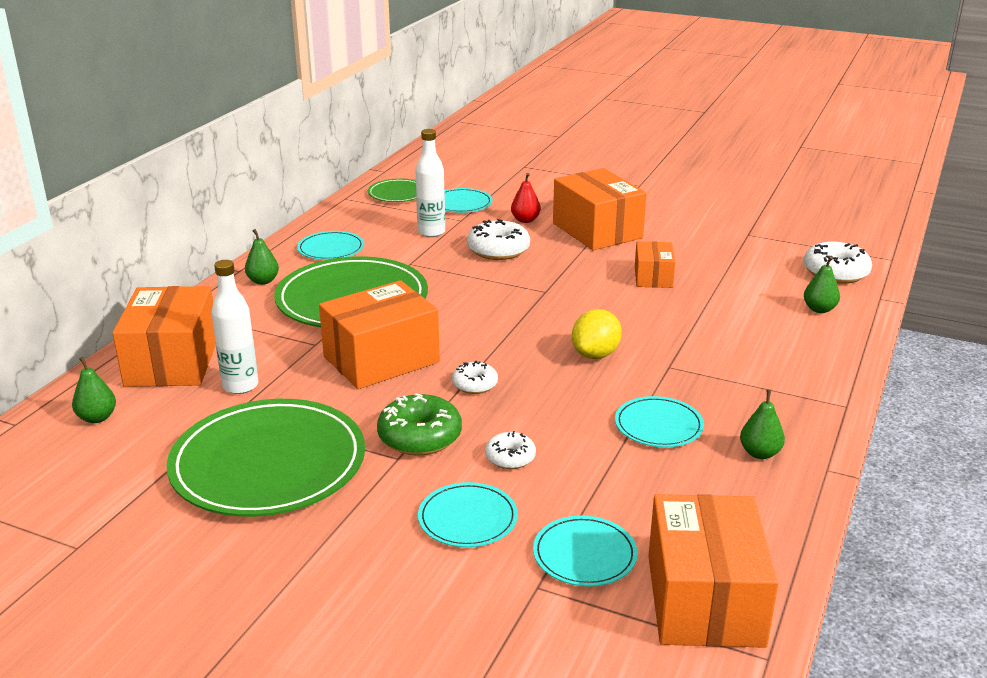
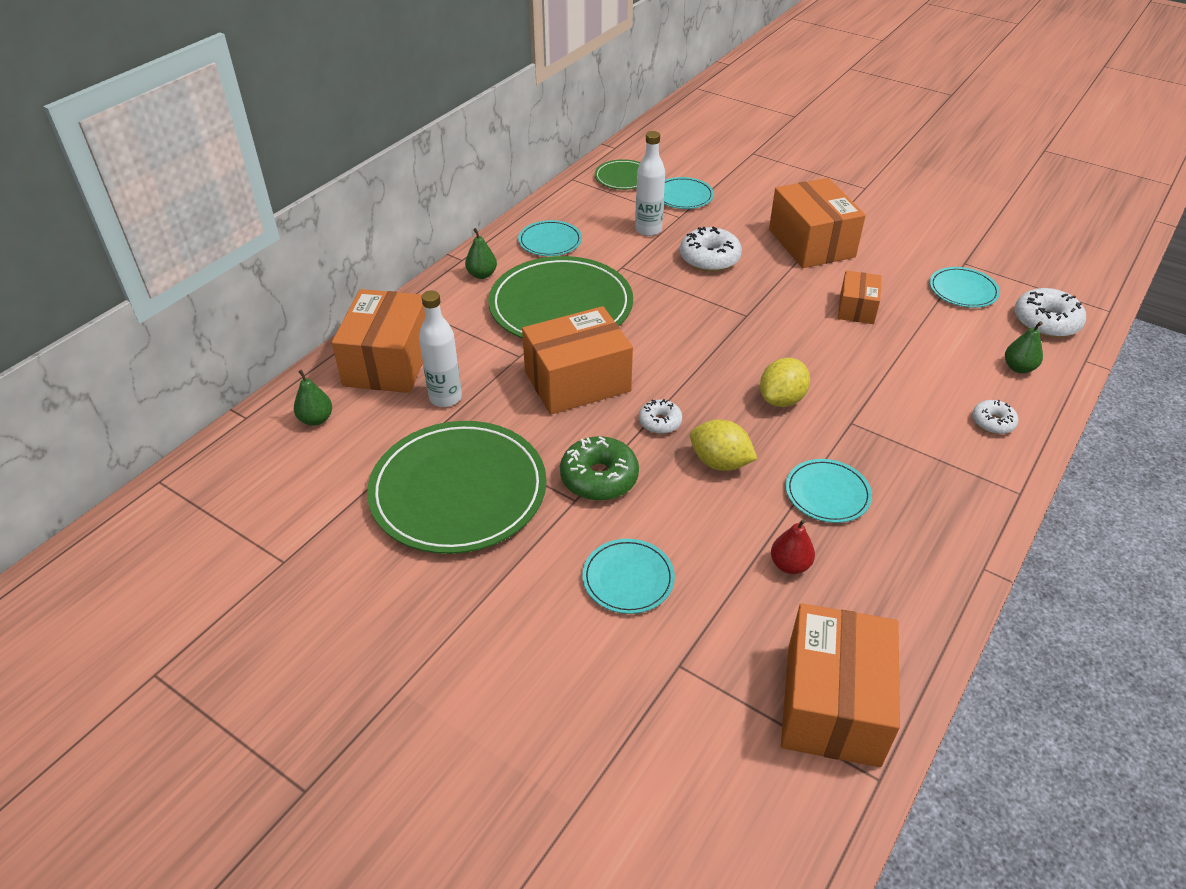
camera: 10 degrees right, 15 degrees up
white donut [485,431,536,469] -> white donut moved to [972,400,1019,434]
red pear [511,173,541,223] -> red pear moved to [771,519,815,574]
turquoise plate [533,515,638,587] -> turquoise plate moved to [930,267,1000,308]
green pear [740,390,785,459] -> none
none -> yellow lemon [690,420,757,471]

